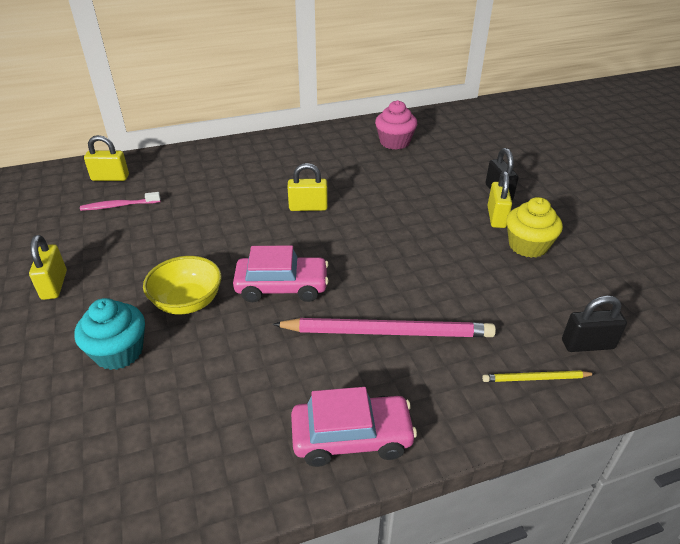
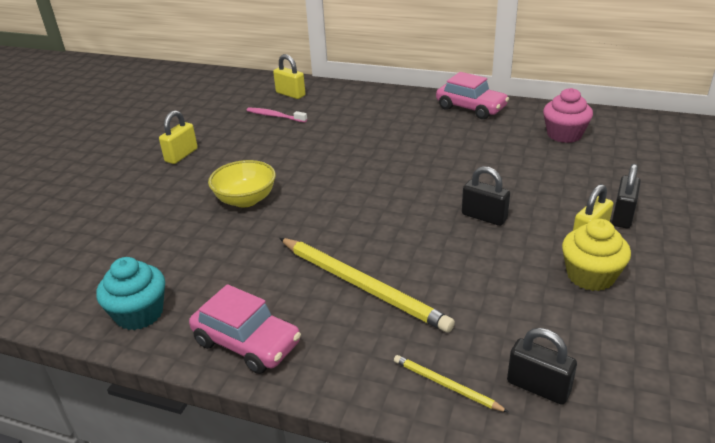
camera: 40 degrees right, 5 degrees down
turquoise cupcake [74,298,145,370] -> turquoise cupcake moved to [96,257,165,330]
pink car [233,245,329,302] -> pink car moved to [436,72,509,119]
pink pencil [272,318,496,337] -> yellow pencil [279,238,455,333]
yellow padlock [288,163,328,211] -> none
none -> black padlock [462,166,510,226]

